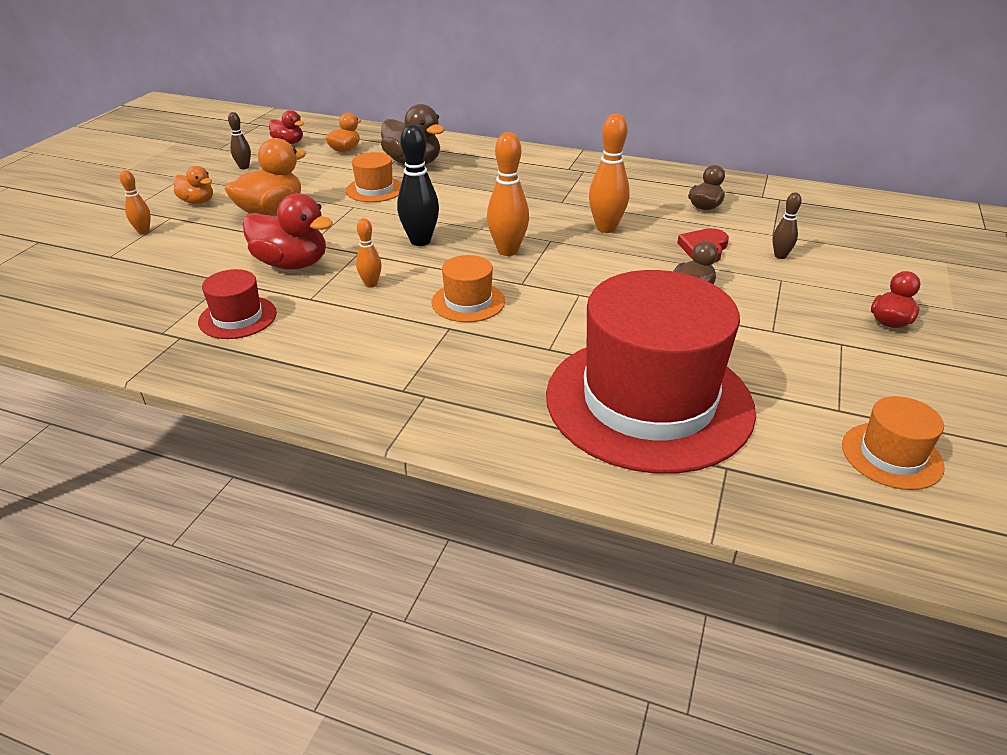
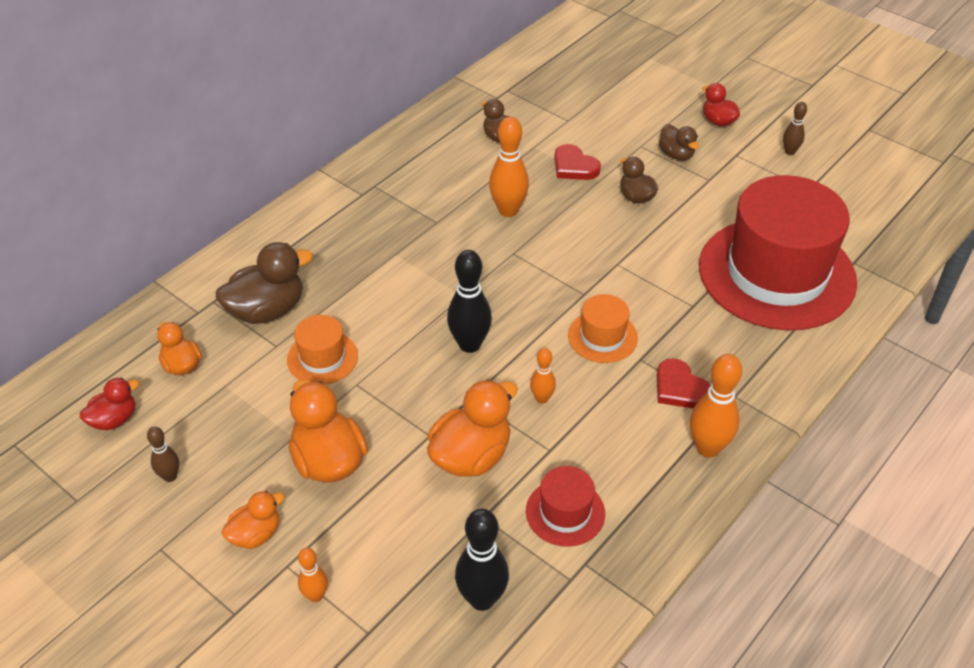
camera: 70 degrees left, 10 degrees up
red duck [243,193,333,270] -> orange duck [427,379,517,477]
orange bowling pin [487,132,529,256] -> orange bowling pin moved to [690,354,742,458]
brown bowling pin [772,192,802,259] -> brown bowling pin moved to [783,102,807,155]
orange hat [842,396,945,490] -> none
none -> black bowling pin [455,509,509,611]
none -> red heart [657,358,711,408]
none -> brown duck [659,124,699,160]

